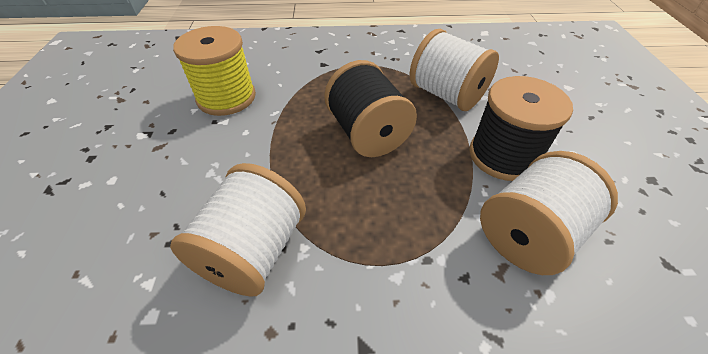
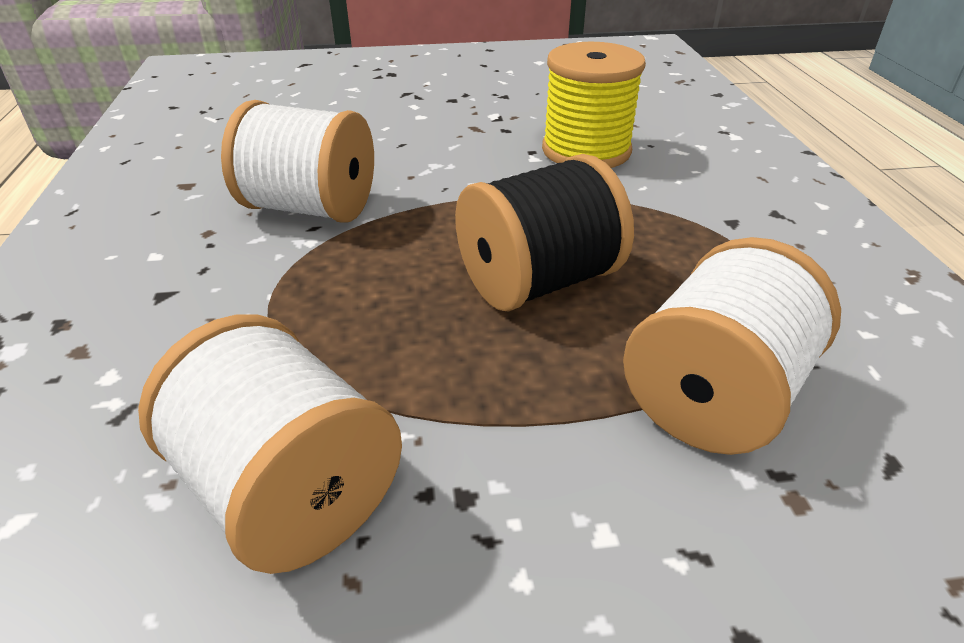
camera: 85 degrees right, 10 degrees down
black spool [469,76,573,181] -> none

